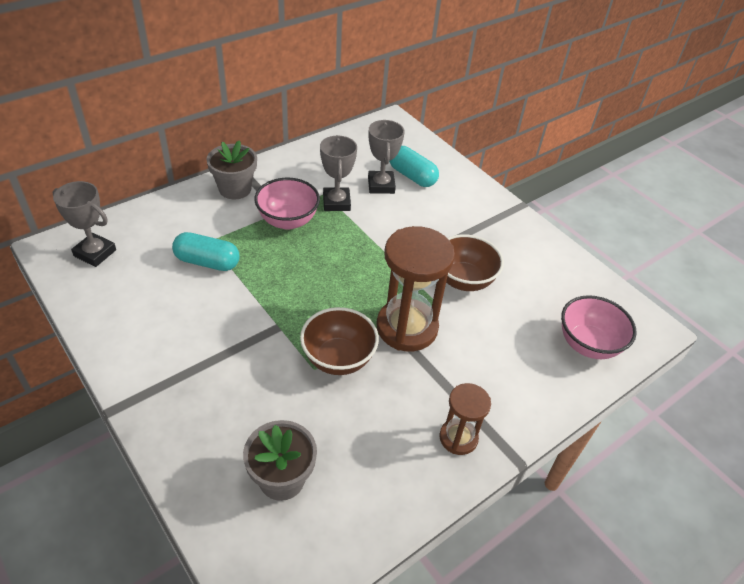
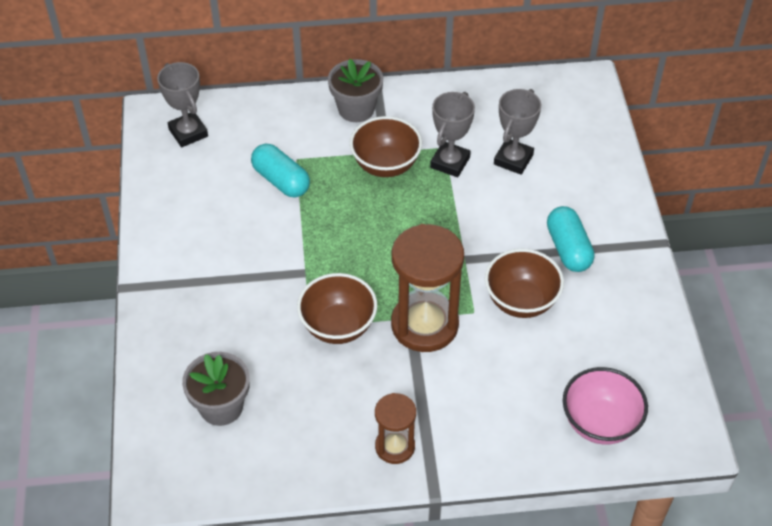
camera: 35 degrees right, 5 degrees up
pink bowl [254,178,320,230] -> brown bowl [350,116,422,177]
turquoise capsule [389,146,439,187] -> turquoise capsule moved to [547,206,595,272]

